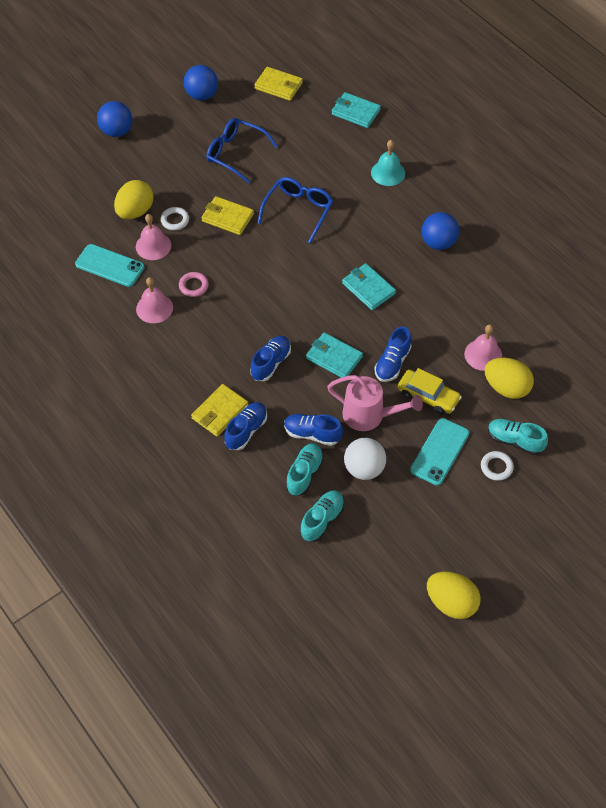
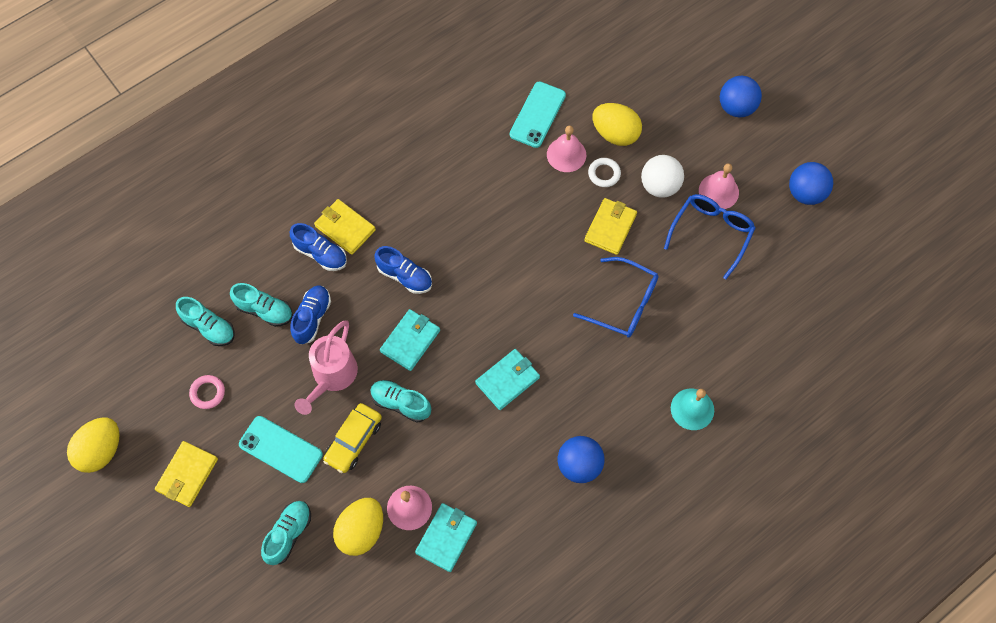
camera: 90 degrees right, 10 degrees up
pink bell [136,277,173,323] -> pink bell moved to [699,163,739,209]
pink ring [179,272,209,297] -> pink ring moved to [189,375,225,409]
yellow wallet [255,67,303,101] -> yellow wallet moved to [155,441,218,507]
turquoise wallet [332,92,381,128] -> turquoise wallet moved to [415,503,477,572]
white ball [344,438,386,480] -> white ball moved to [641,155,684,198]
blue shoe [375,326,412,382] -> turquoise shoe [370,380,431,423]
white ring [481,451,514,481] -> none

